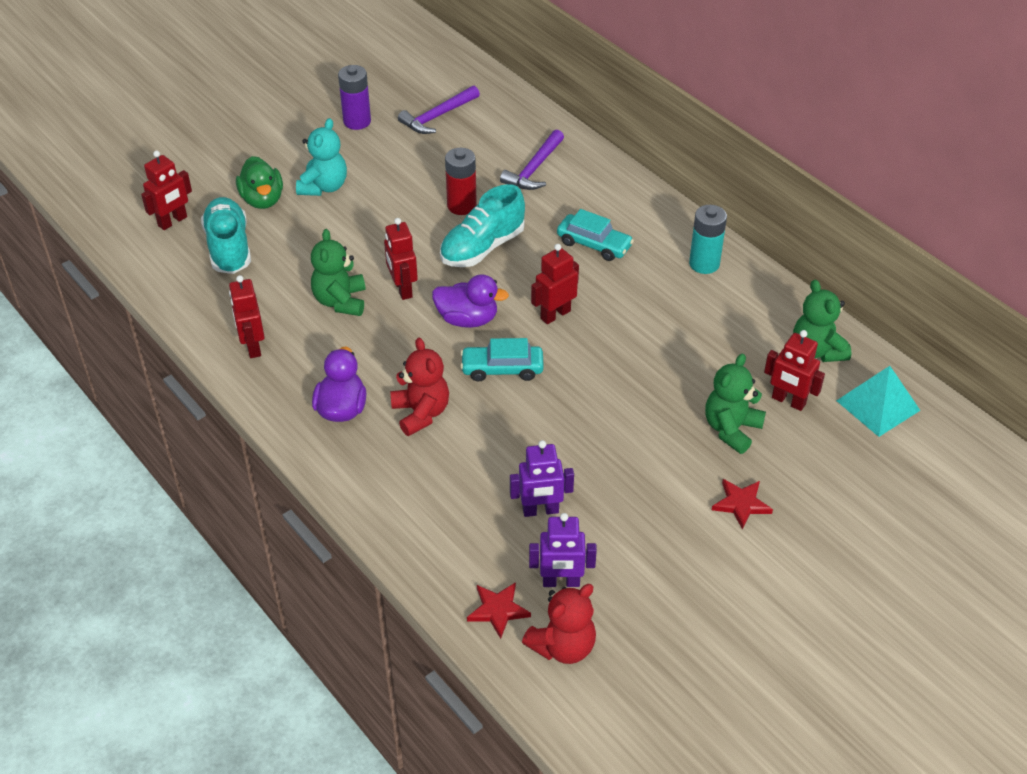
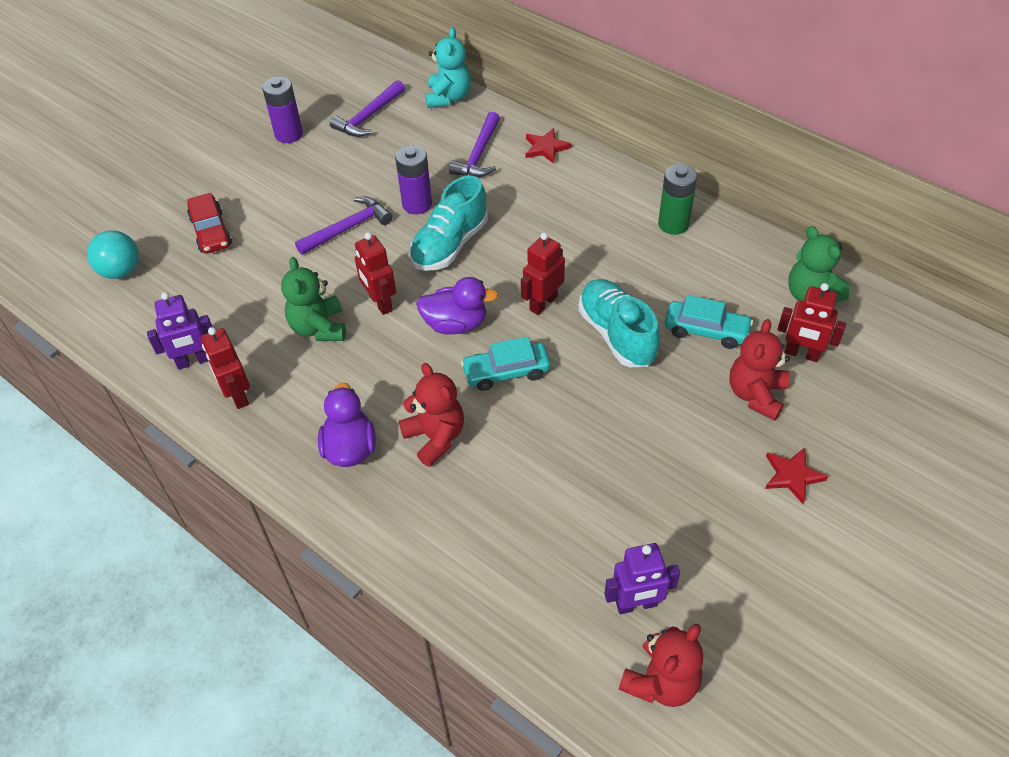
camera: 10 degrees left, 5 degrees up
red robot [141,150,192,230] -> turquoise ball [87,230,139,279]
turquoise shoe [201,197,251,274] -> turquoise shoe moved to [578,279,660,367]
green duck [236,156,283,209] -> red car [187,193,232,254]
turquoise teddy bear [296,118,347,196] -> turquoise teddy bear moved to [425,27,471,108]
red battery [445,148,477,215] -> purple battery [395,145,432,215]
red star [467,582,531,639] -> red star moved to [526,128,571,164]
purple robot [510,440,574,517] -> purple robot moved to [147,292,212,369]
turquoise car [557,209,634,261] -> turquoise car moved to [665,295,753,349]
turquoise battery [689,205,727,274] -> green battery [658,164,697,235]
green teddy bear [705,353,766,454] -> red teddy bear [729,319,790,421]
turquoise pyramid [836,366,921,437] -> none
none -> purple hammer [295,196,392,255]

